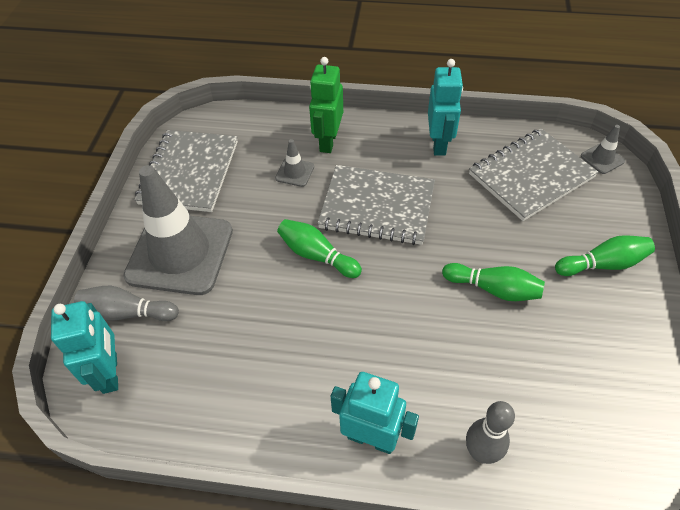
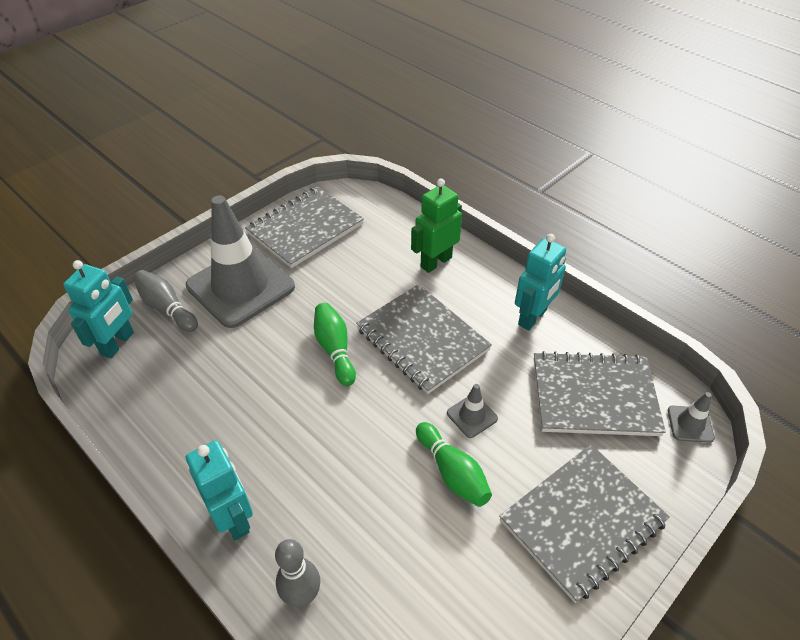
camera: 35 degrees right, 5 degrees down
grey traffic cone [275,139,314,187] -> grey traffic cone moved to [447,384,498,438]
green bowling pin [555,235,655,276] -> grey notebook [499,444,670,603]

